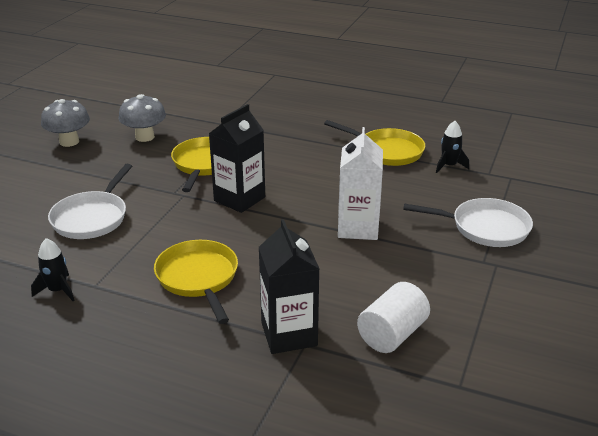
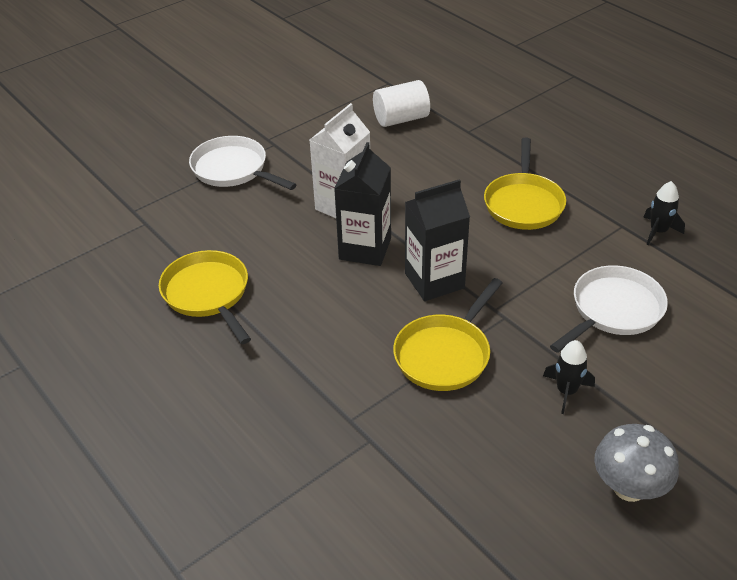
camera: 150 degrees left, 10 degrees up
grey mushroom [119,94,166,142] -> none
black carton [259,219,319,354] -> black carton moved to [334,142,391,266]
black rocket [436,121,469,173] -> black rocket moved to [543,340,595,414]

